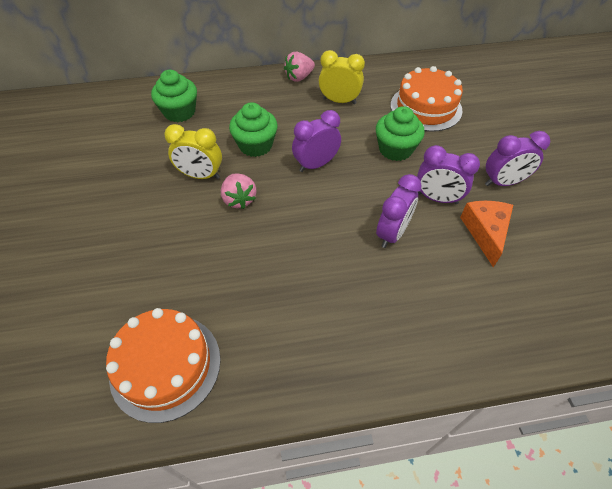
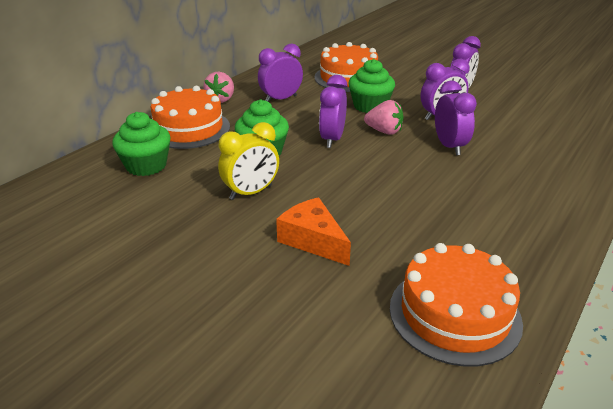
camera: 45 degrees left, 20 degrees down
pink strawberry [221,173,256,209] -> pink strawberry moved to [364,100,404,135]
yellow clock [319,50,365,104] -> purple clock [258,44,303,102]
orange cheese [460,201,513,267] -> orange cheese moved to [276,197,351,266]
none -> orange cake [151,86,230,149]

